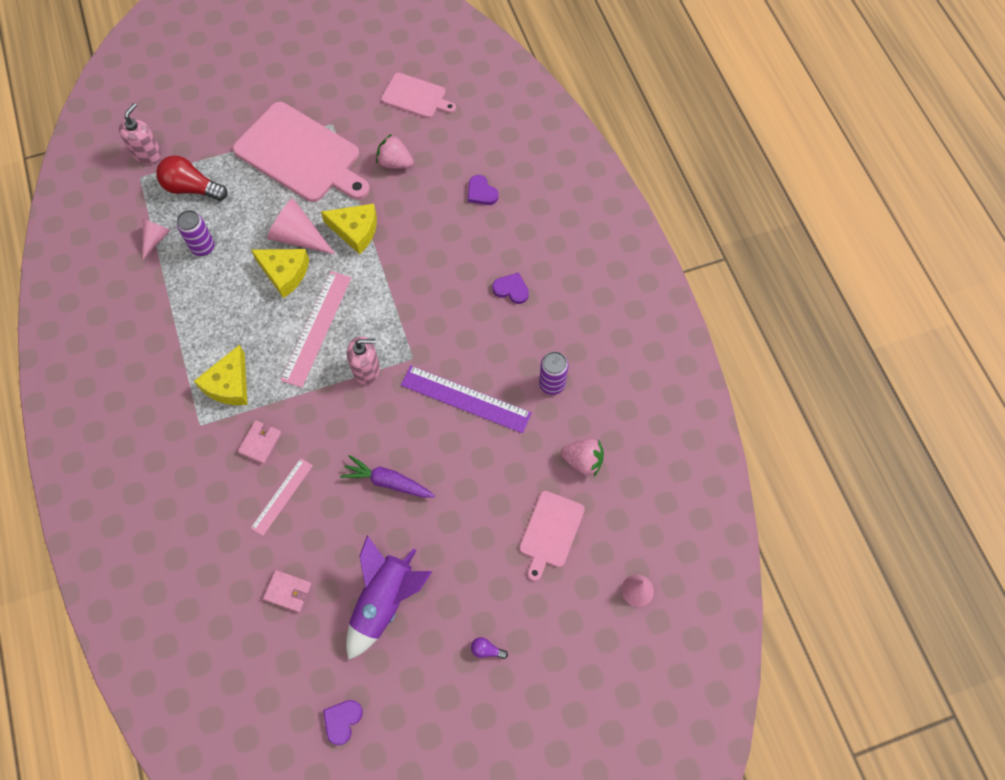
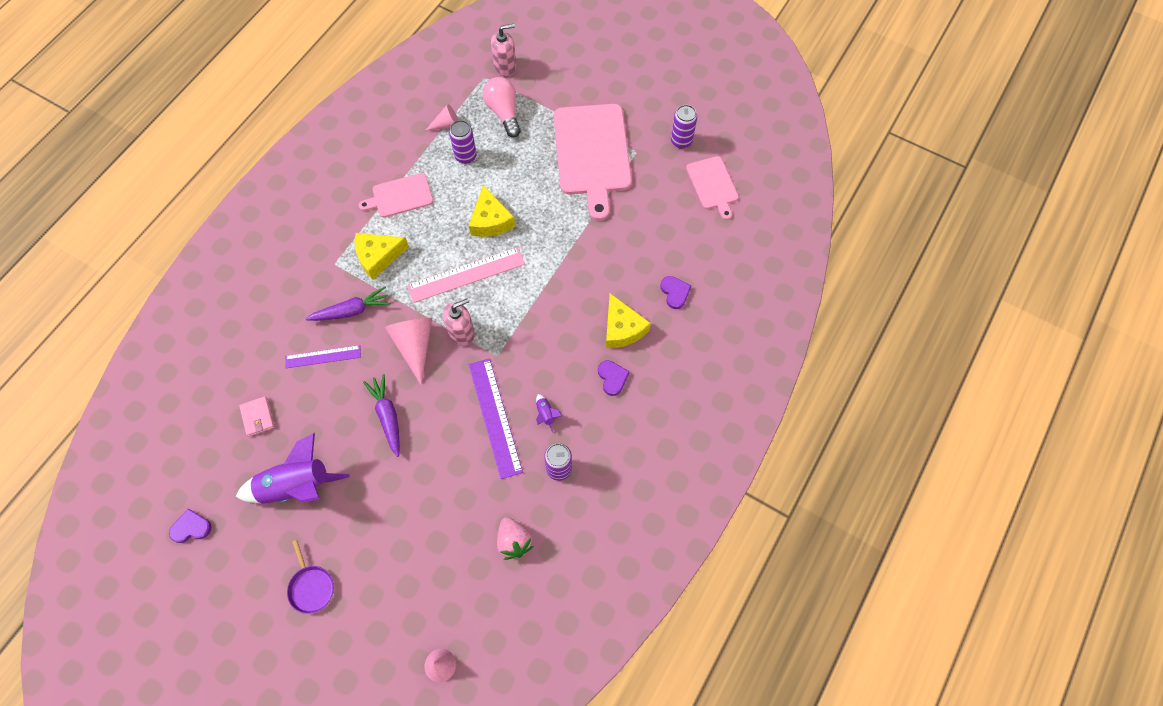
camera: 50 degrees right, 0 degrees up
red light bulb [156,155,227,201] -> pink light bulb [483,77,521,138]
pink wallet [238,420,281,464] -> purple carrot [306,286,391,321]
pink ruler [251,458,313,536] -> purple ruler [285,345,361,368]
pink cone [267,198,336,255] -> pink cone moved to [385,318,432,385]
yellow cheese [321,204,377,254] -> yellow cheese moved to [606,293,651,348]
pink soap dispenser [347,336,380,385] -> pink soap dispenser turned 75 degrees counterclockwise [443,298,475,346]
pink strawberry [376,134,414,169] -> none
purple heart [468,175,499,205] -> purple heart turned 150 degrees clockwise [660,276,691,309]
purple light bulb [471,637,508,659] -> purple pan [287,540,334,614]
pink cutting board [519,491,585,581] -> pink cutting board moved to [359,173,433,218]
none -> purple rocket [536,394,562,433]
none -> purple can [671,105,697,149]

